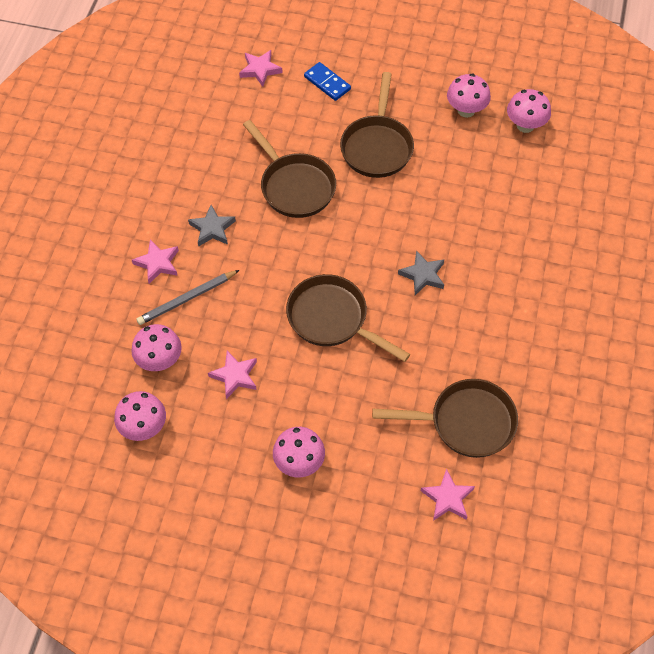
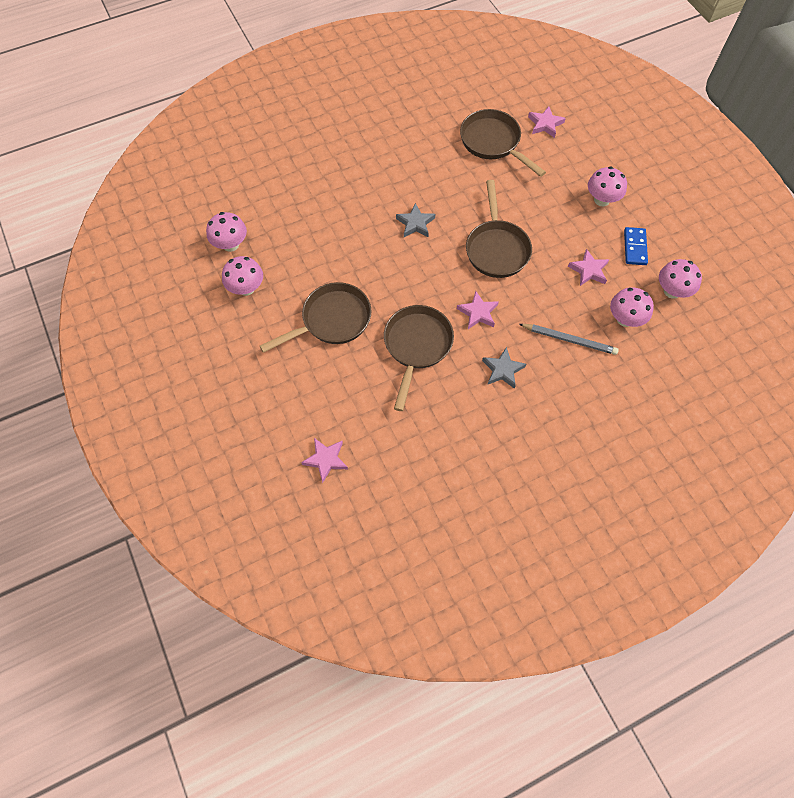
camera: 130 degrees left, 5 degrees up
pink star [132,240,179,284] -> pink star moved to [457,291,499,329]
blue domino [304,62,351,101] -> blue domino moved to [624,227,648,265]

